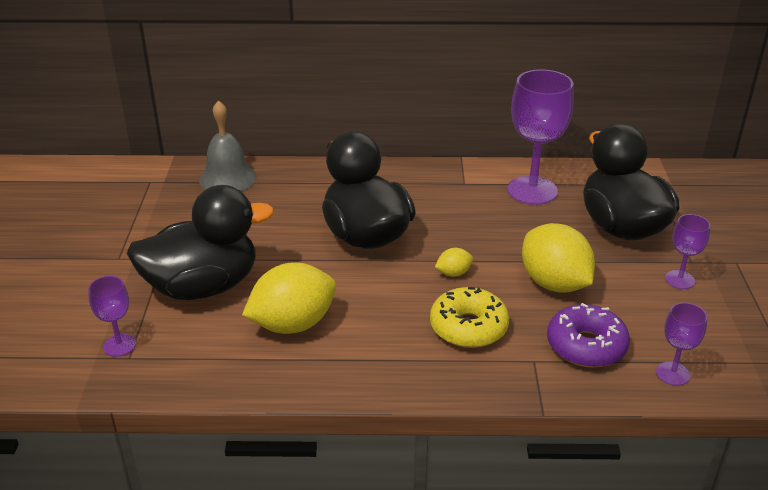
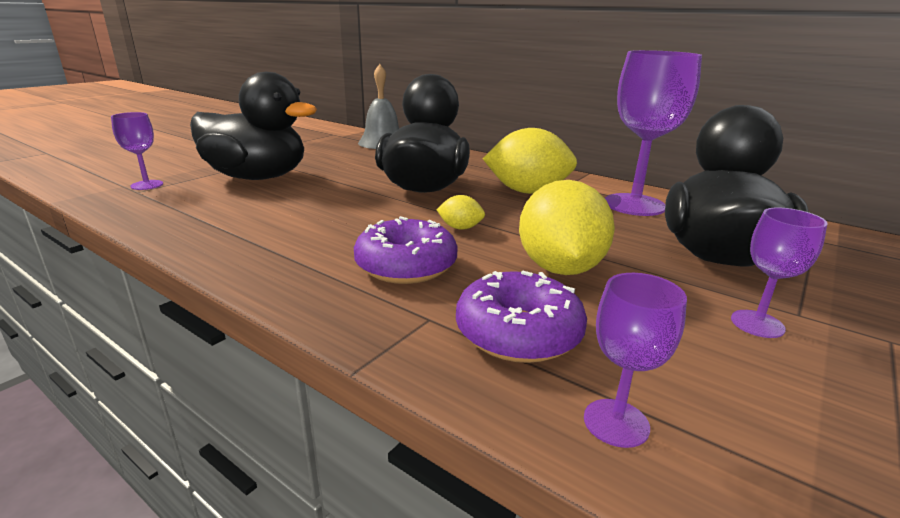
camera: 35 degrees right, 10 degrees down
yellow lemon [242,262,336,334] -> yellow lemon moved to [483,128,577,194]
yellow donut [430,287,509,348] -> purple donut [354,216,457,284]

